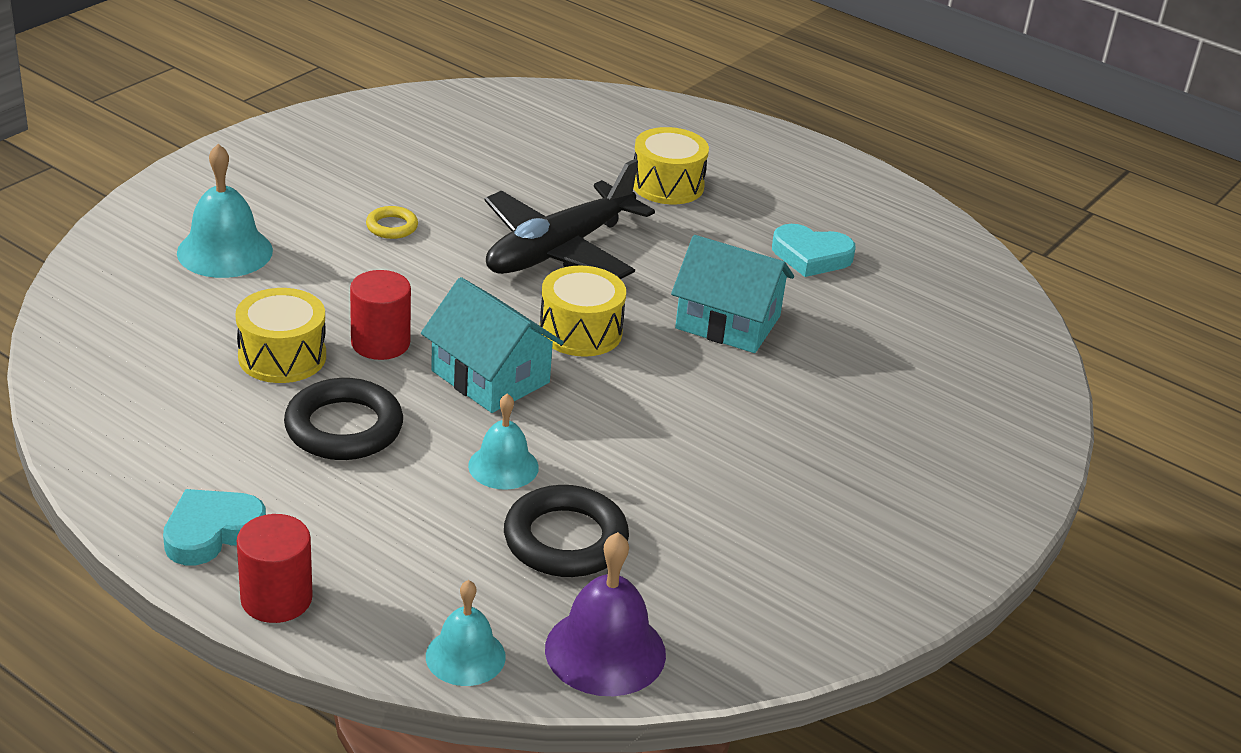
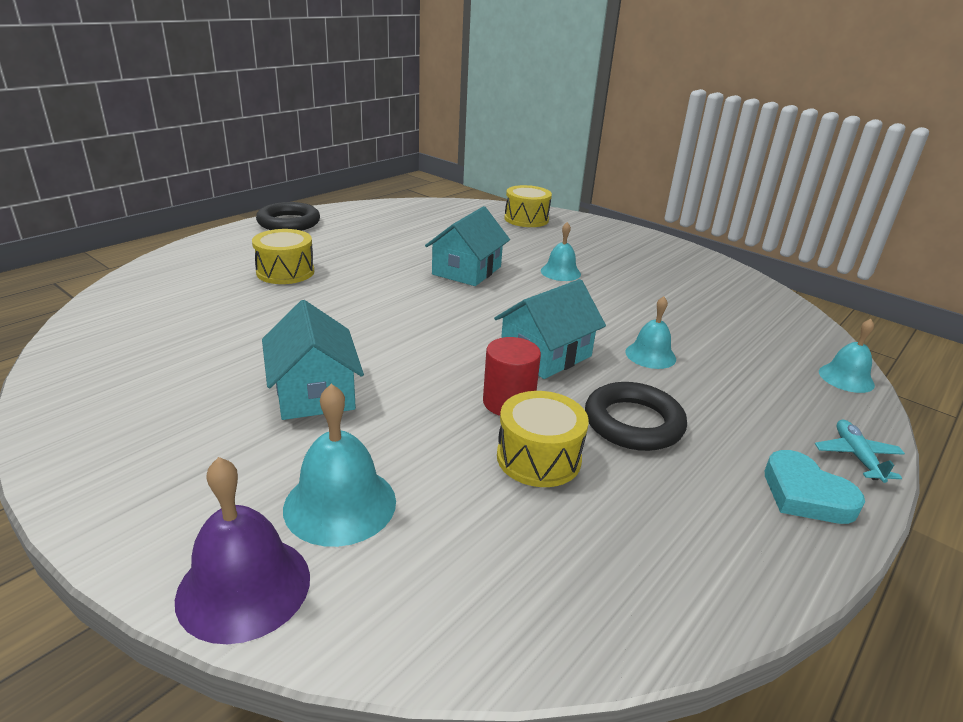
camera: 85 degrees left, 5 degrees down
red cylinder [237,514,313,623] -> turquoise plane [815,419,905,483]
yellow ring [366,206,418,239] -> turquoise house [262,300,364,420]
black plane [485,159,655,279] -> none
black ring [504,485,629,577] -> black ring moved to [256,202,320,231]
yellow drum [540,266,626,357] -> yellow drum moved to [505,185,552,227]
purple bell [545,532,666,696] -> purple bell moved to [175,457,310,644]
turquoise heart [772,224,856,277] -> none
none -> turquoise bell [541,222,581,281]

